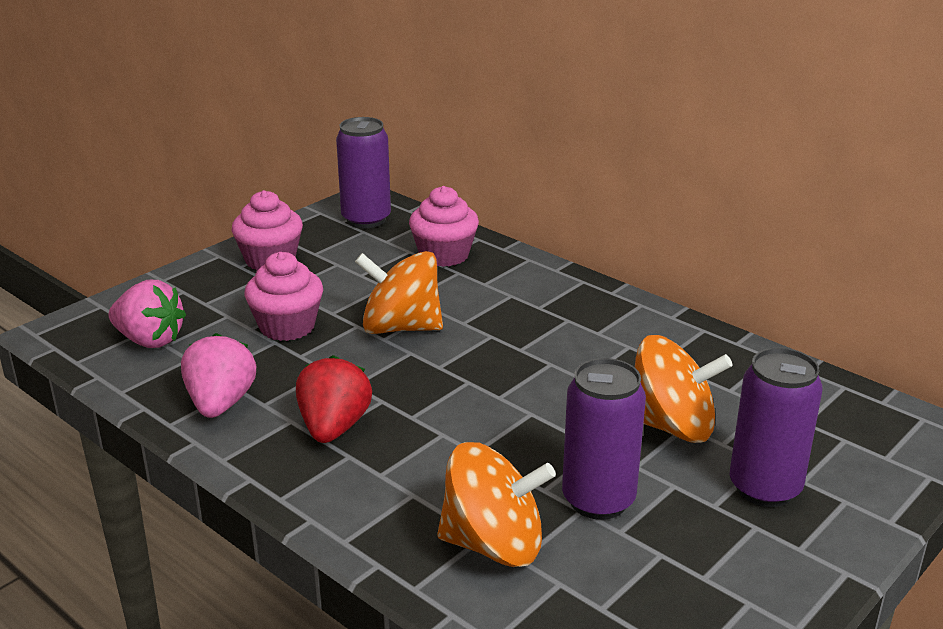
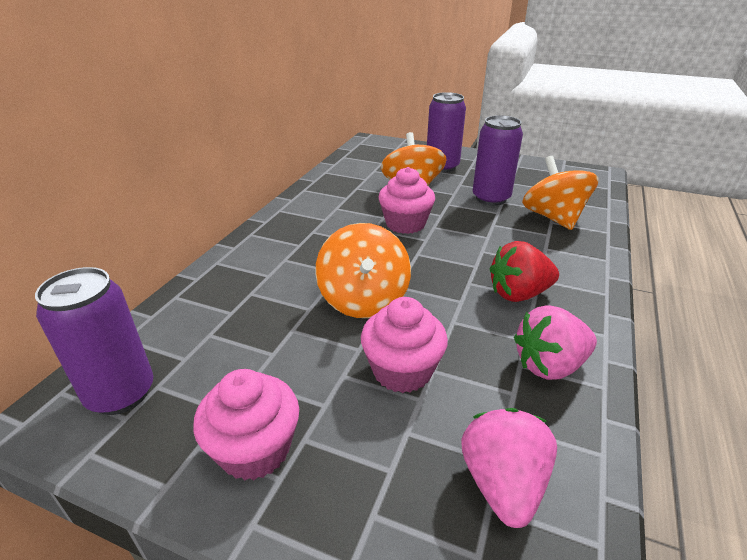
camera: 110 degrees left, 5 degrees up
pink cupcake [409,186,479,267] -> pink cupcake moved to [378,167,435,234]

